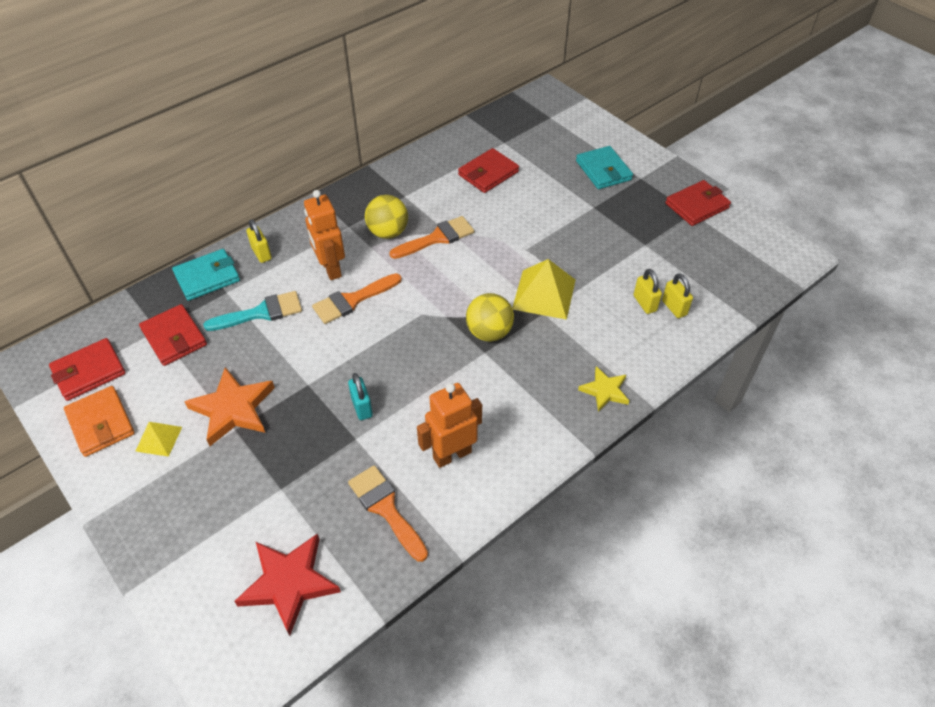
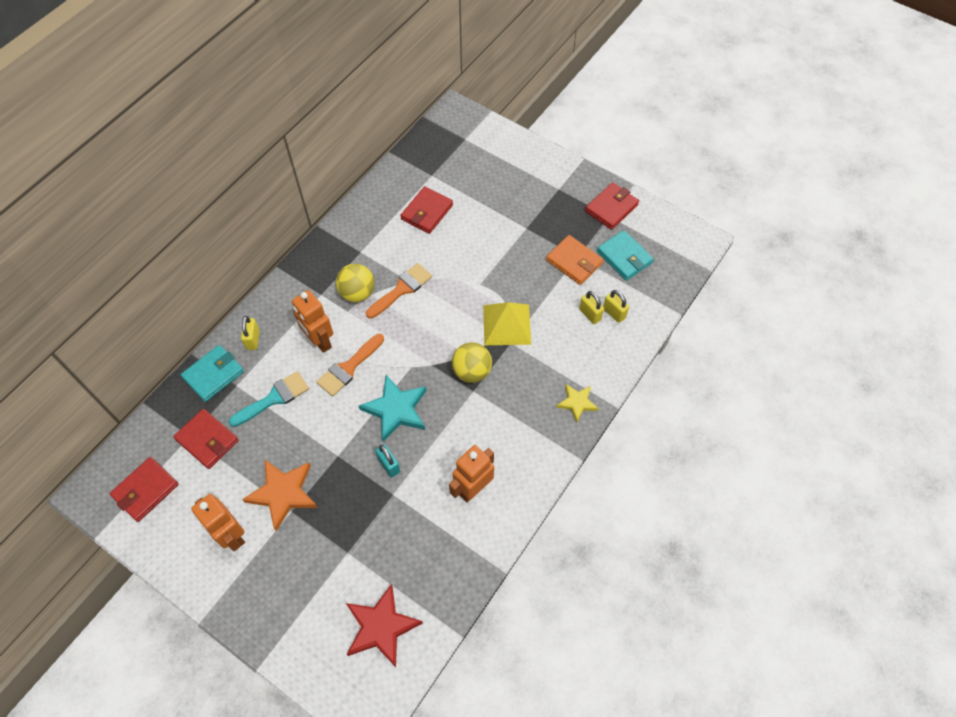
camera: 15 degrees left, 10 degrees up
orange wallet [64,386,135,457] -> orange wallet moved to [546,235,603,285]
yellow pyramid [136,422,182,457] -> orange robot [191,494,245,551]
yellow padlock [246,219,272,263] -> yellow padlock turned 45 degrees clockwise [241,316,260,350]
orange brush [348,465,428,562] -> none
turquoise wallet [576,146,633,189] -> turquoise wallet moved to [597,230,654,281]
none -> turquoise star [359,375,427,442]

